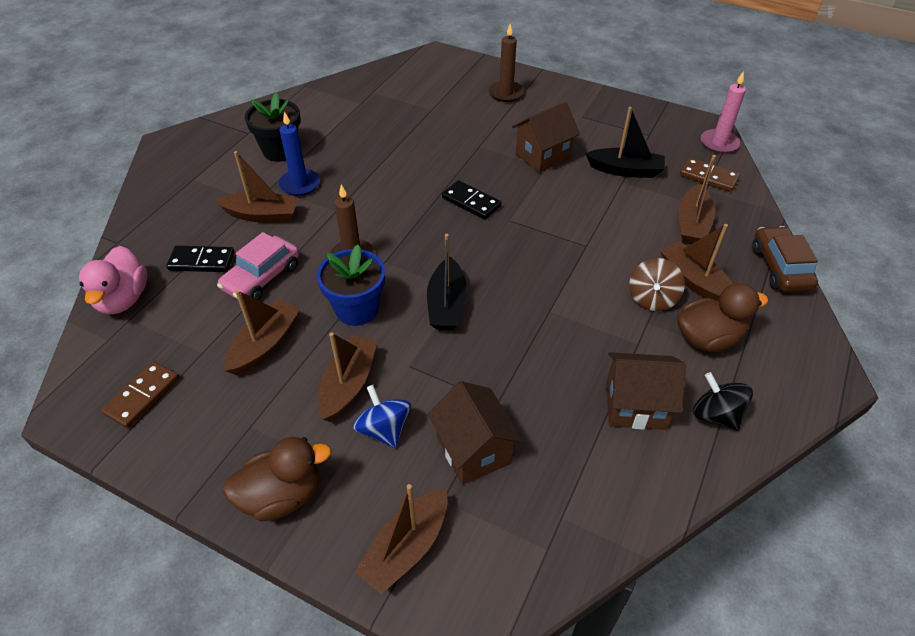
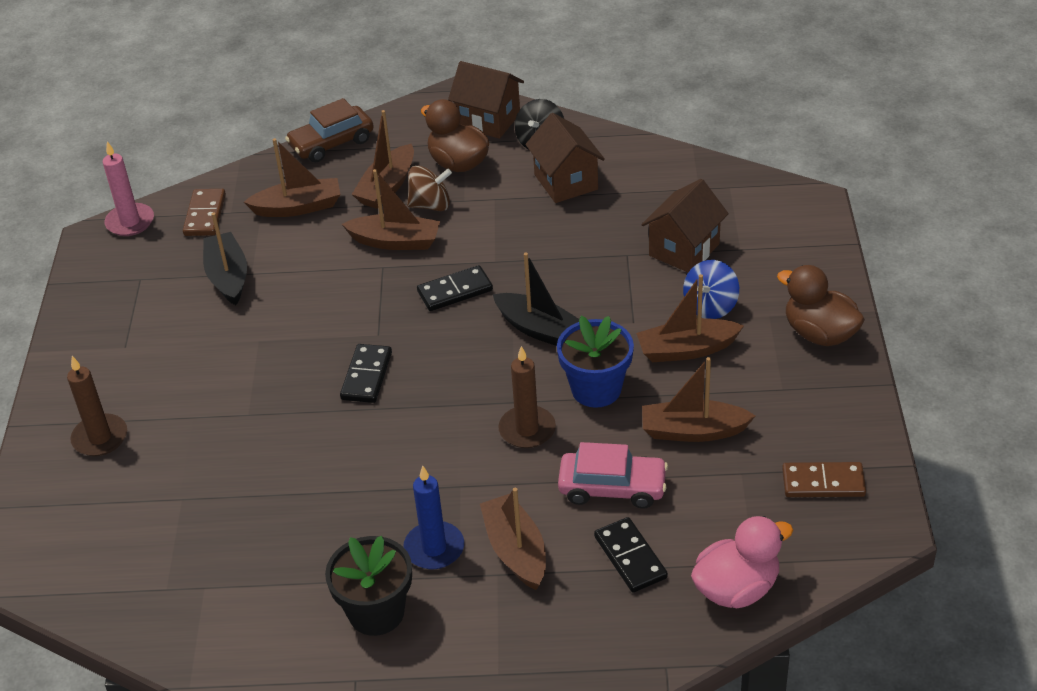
camera: 115 degrees left, 5 degrees down
brown boat [354,484,448,594] -> brown boat moved to [342,169,440,250]
black boat [427,234,467,330] -> black boat turned 60 degrees clockwise [493,253,579,346]
brown house [512,102,580,173] -> brown house moved to [448,61,524,139]
none -> black domino [417,265,493,311]

